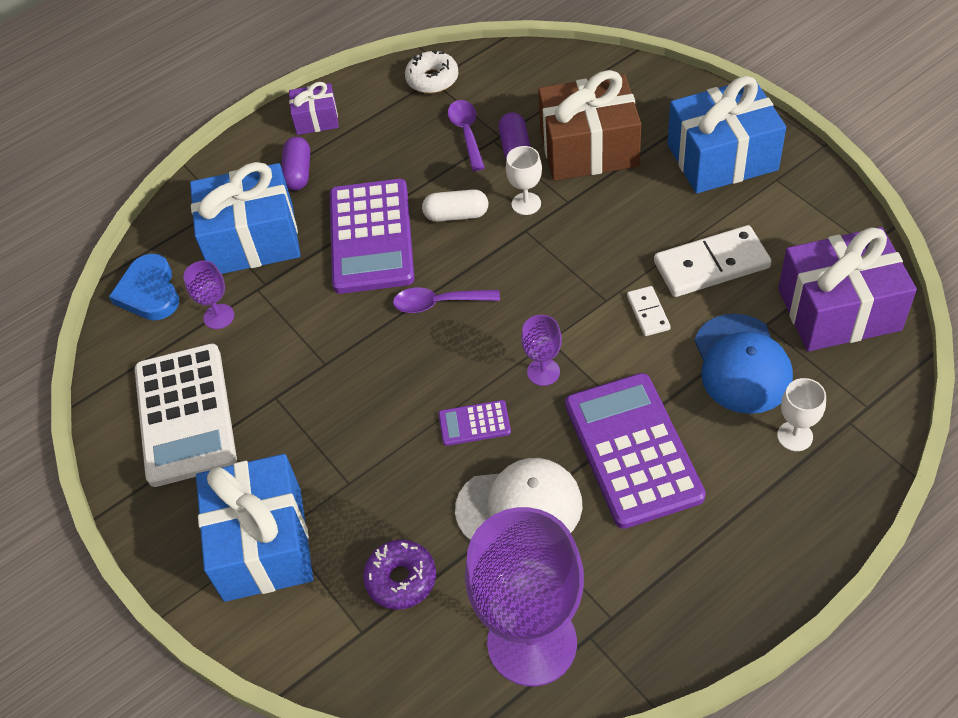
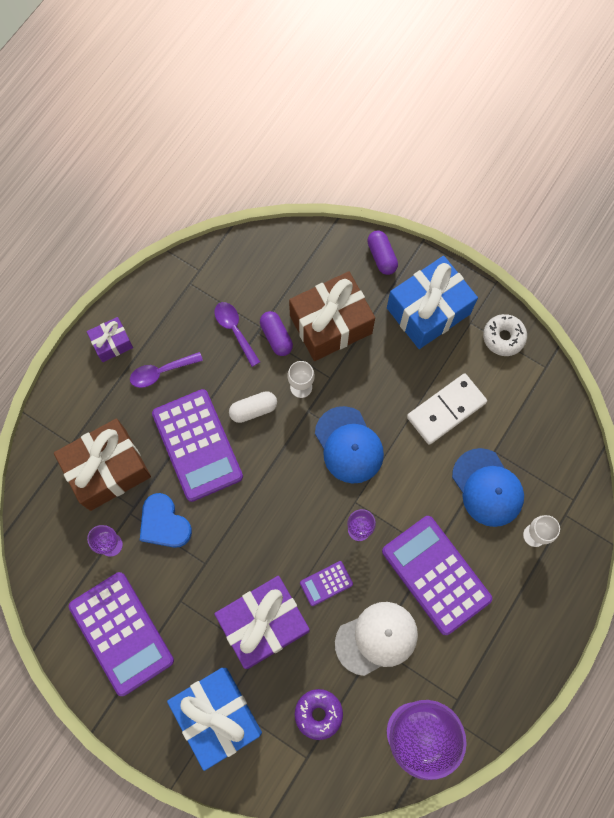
camera: 25 degrees left, 20 degrees up
blue heart [109,254,179,320] -> blue heart moved to [140,493,192,548]
white calculator [135,343,237,487] -> purple calculator [69,572,174,696]
blue gift [190,162,300,274] -> brown gift [54,419,151,511]
purple capsule [281,137,310,190] -> purple capsule moved to [367,230,398,275]
purple spoon [393,287,500,313] -> purple spoon moved to [130,352,203,388]
white donut [405,50,458,94] -> white donut moved to [483,314,527,356]
white domino [627,286,671,336] -> none
purple gift [778,227,917,351] -> purple gift moved to [214,576,310,669]
none -> blue cap [315,406,384,484]

